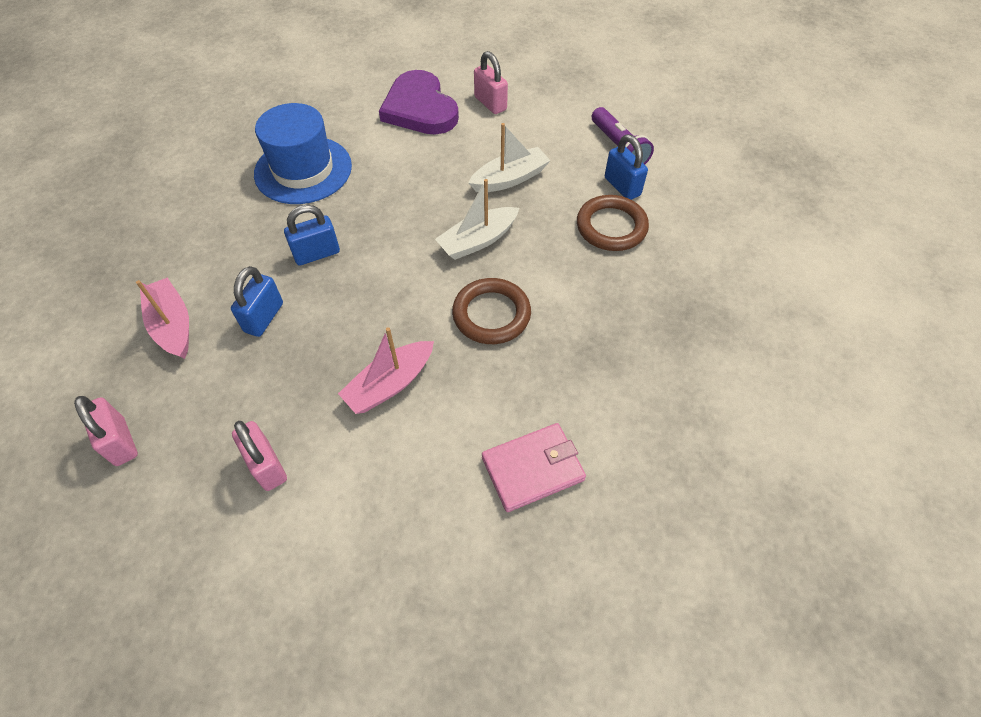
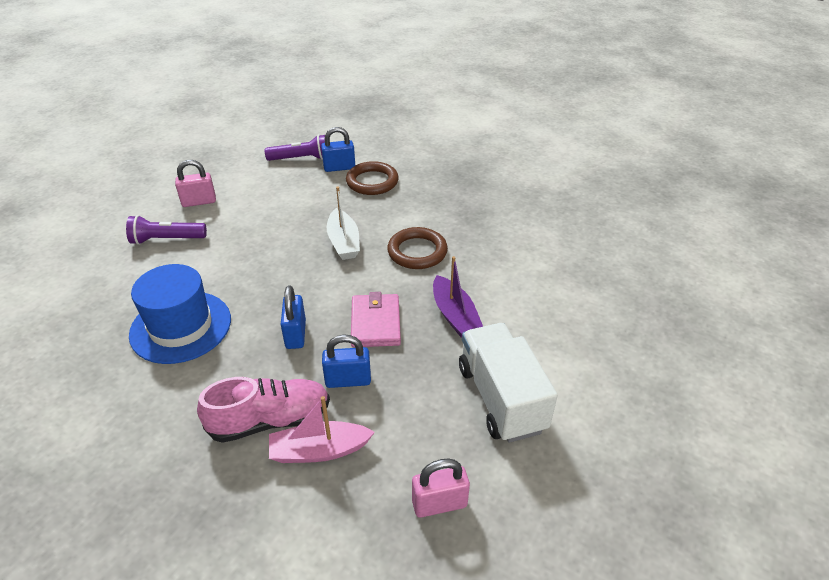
camera: 70 degrees left, 15 degrees down
blue padlock [231,266,283,337] -> blue padlock turned 45 degrees counterclockwise [322,335,371,388]
pink padlock [232,421,287,491] -> white truck [459,323,558,443]
pink boat [338,327,434,414] -> purple boat [433,256,483,338]
purple heart [379,70,459,135] -> purple flashlight [126,215,207,245]
white boat [468,123,550,192] -> none
pink wallet [482,423,586,512] -> pink wallet moved to [351,292,401,347]
none -> pink shoe [197,377,330,443]

